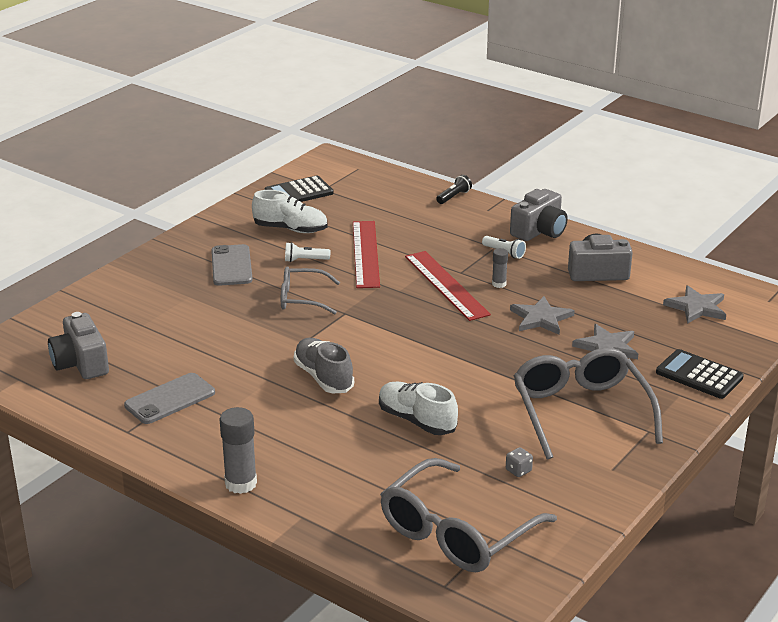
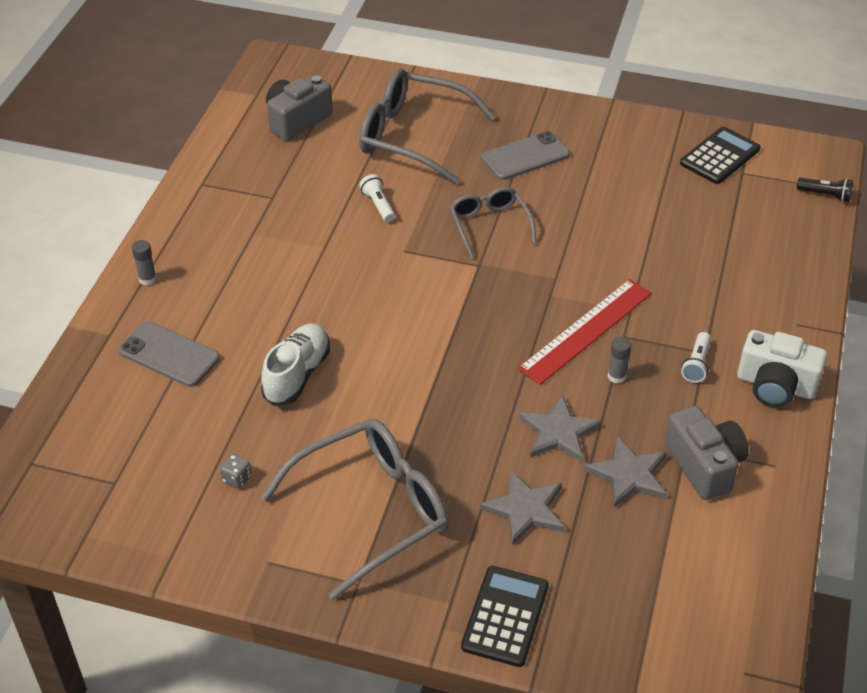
camera: 70 degrees right, 15 degrees up
grey phone [124,373,215,424] -> grey phone moved to [118,322,220,387]
grey glue stick [220,407,257,494] -> grey glue stick [132,240,156,285], size x0.56
white shoe [252,190,327,233] -> none
black calculator [264,176,334,202] -> black calculator turned 90 degrees clockwise [680,127,761,184]
white flashlight [285,242,330,262] -> white flashlight moved to [359,174,395,222]
grey shoe [294,338,354,393] -> none
red ruler [353,221,380,288] -> none
grey glasses [380,458,557,572] -> grey glasses moved to [359,69,496,184]
black flashlight [436,175,472,204] -> black flashlight moved to [797,178,853,202]
grey camera [510,189,568,241] -> white camera [737,330,827,407]
grey star [663,285,726,324] -> grey star moved to [584,436,667,508]

